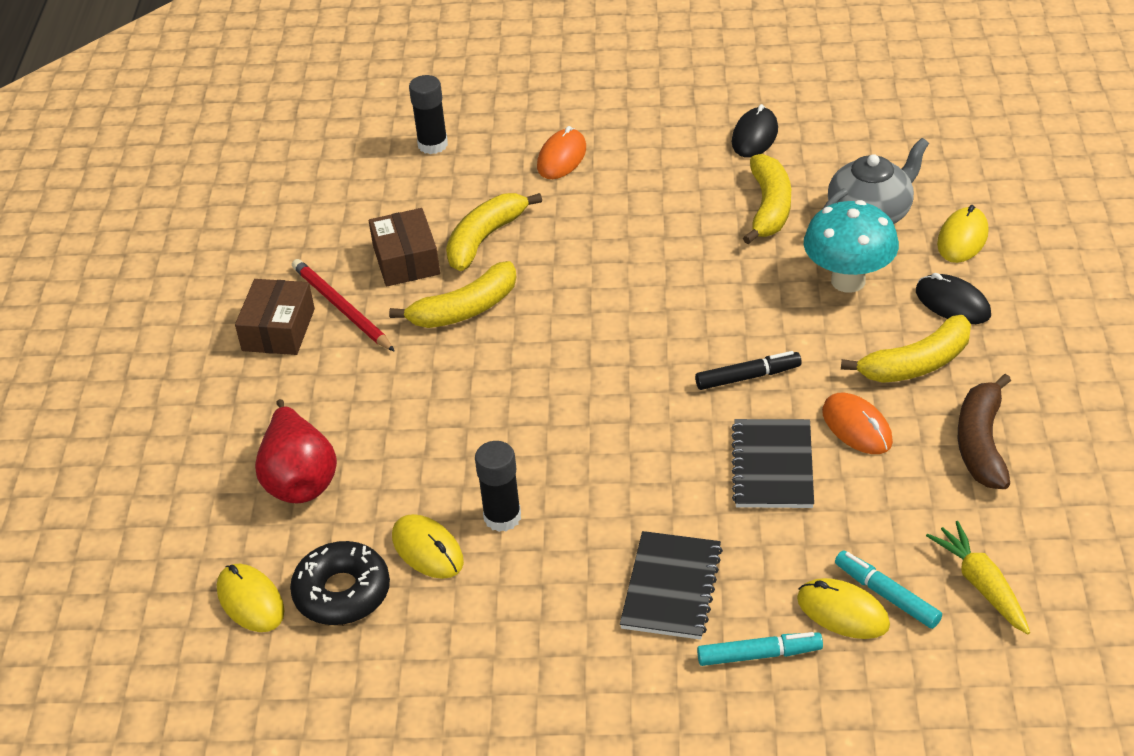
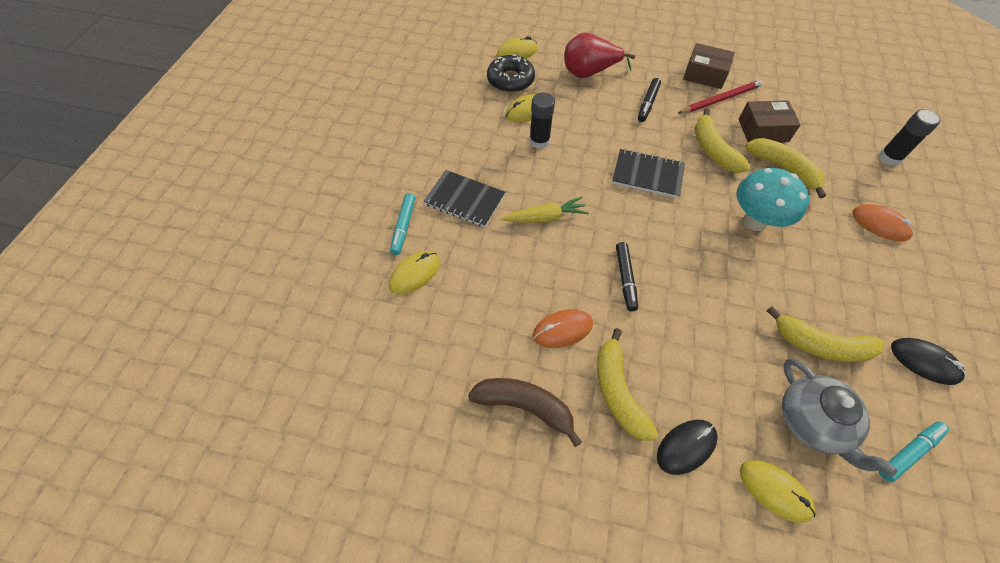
camera: 100 degrees right, 15 degrees up
black notebook [731,419,814,508] -> black notebook moved to [612,149,685,198]
turquoise mushroom [804,200,899,293] -> turquoise mushroom moved to [736,168,809,231]
turquoise marker [835,550,942,629] -> turquoise marker moved to [879,422,949,482]
yellow carrot [926,521,1030,634] -> yellow carrot moved to [501,197,589,223]
none -> black marker [638,78,661,122]

